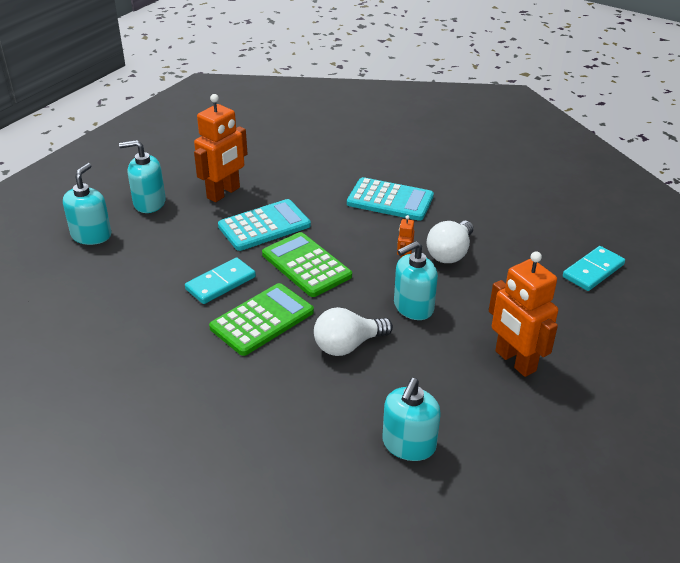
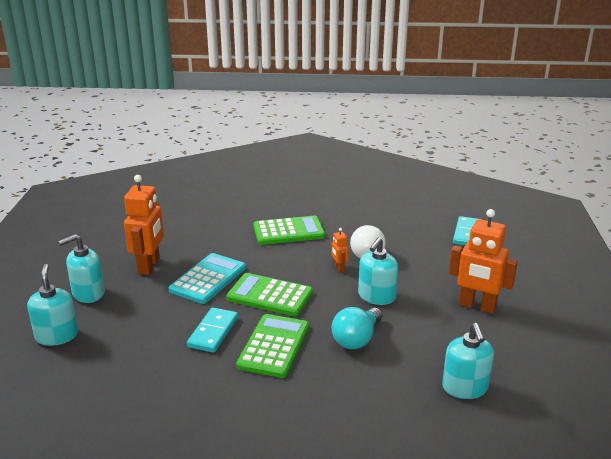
camera: 30 degrees left, 10 degrees down
white light bulb [314,307,393,356] -> turquoise light bulb [331,307,382,349]
turquoise calculator [347,177,434,221] -> green calculator [253,216,325,245]

